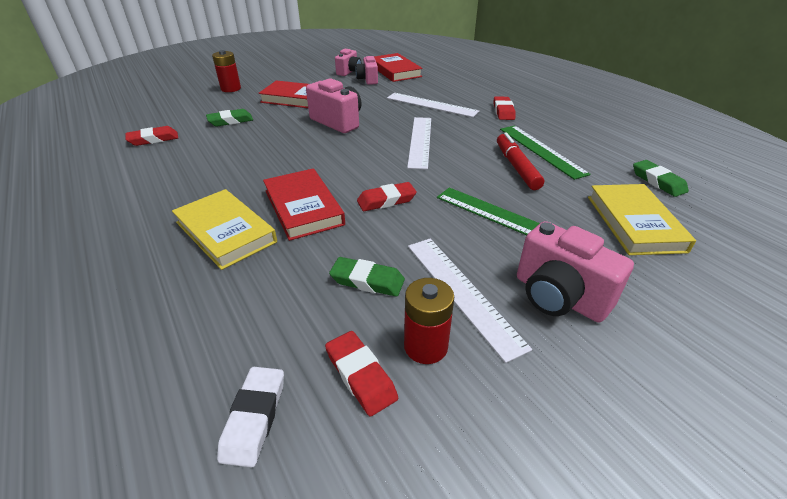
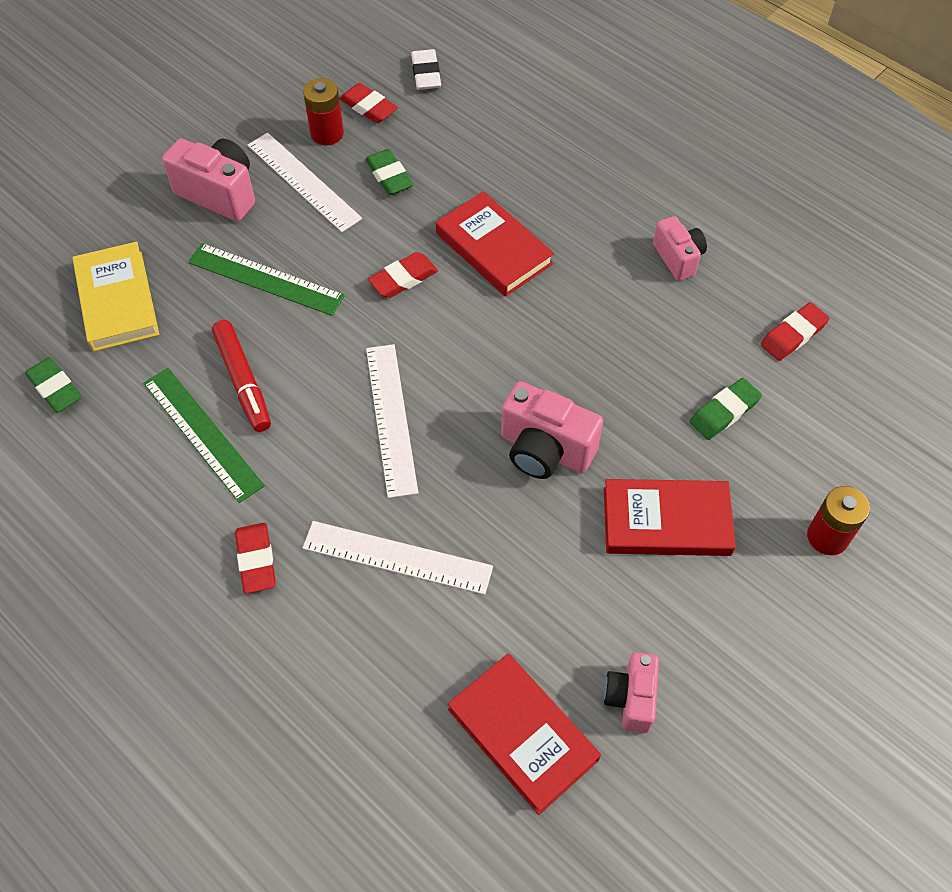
camera: 165 degrees right, 20 degrees up
yellow book [172,189,277,270] -> none
green eraser [329,257,405,297] -> green eraser turned 60 degrees clockwise [365,149,413,195]
pink camera [355,55,378,85] -> pink camera moved to [653,216,707,281]

